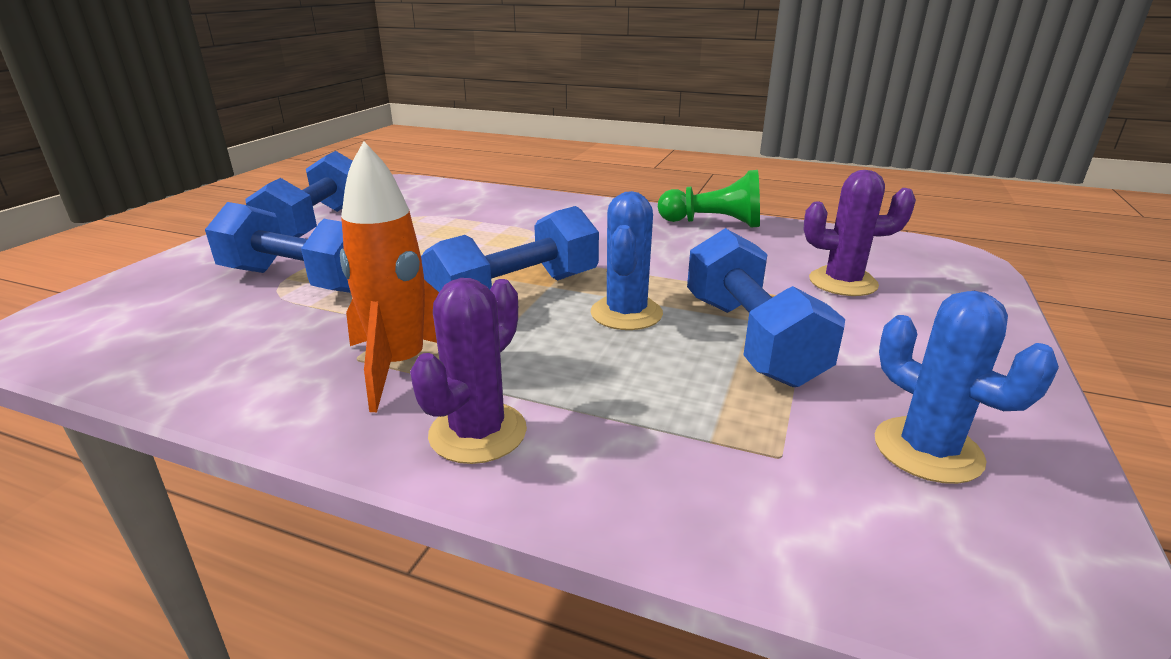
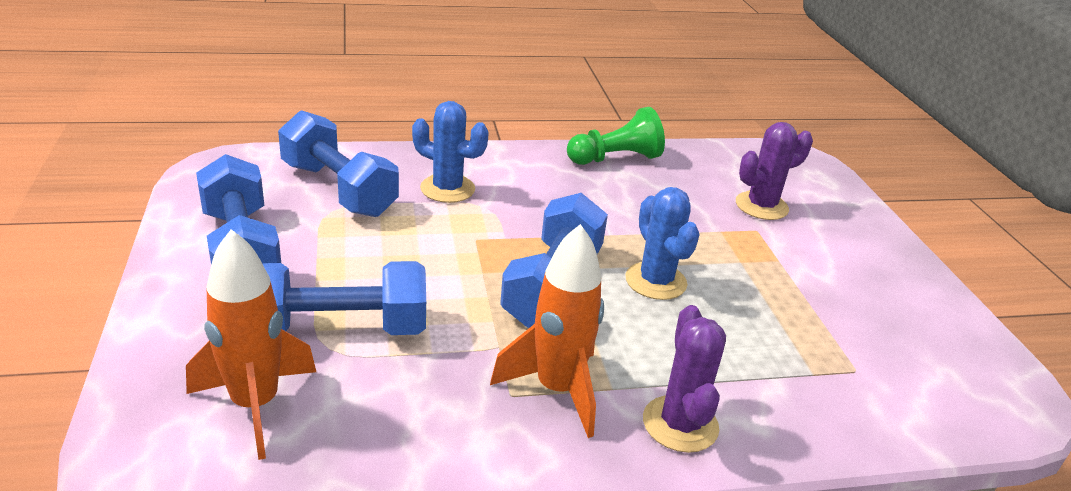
camera: 35 degrees left, 5 degrees up
blue dumbbell [687,228,845,387] -> blue dumbbell moved to [278,110,399,217]
blue cactus [875,291,1059,484] -> blue cactus moved to [412,101,489,203]
none -> orange rocket [186,229,316,460]

